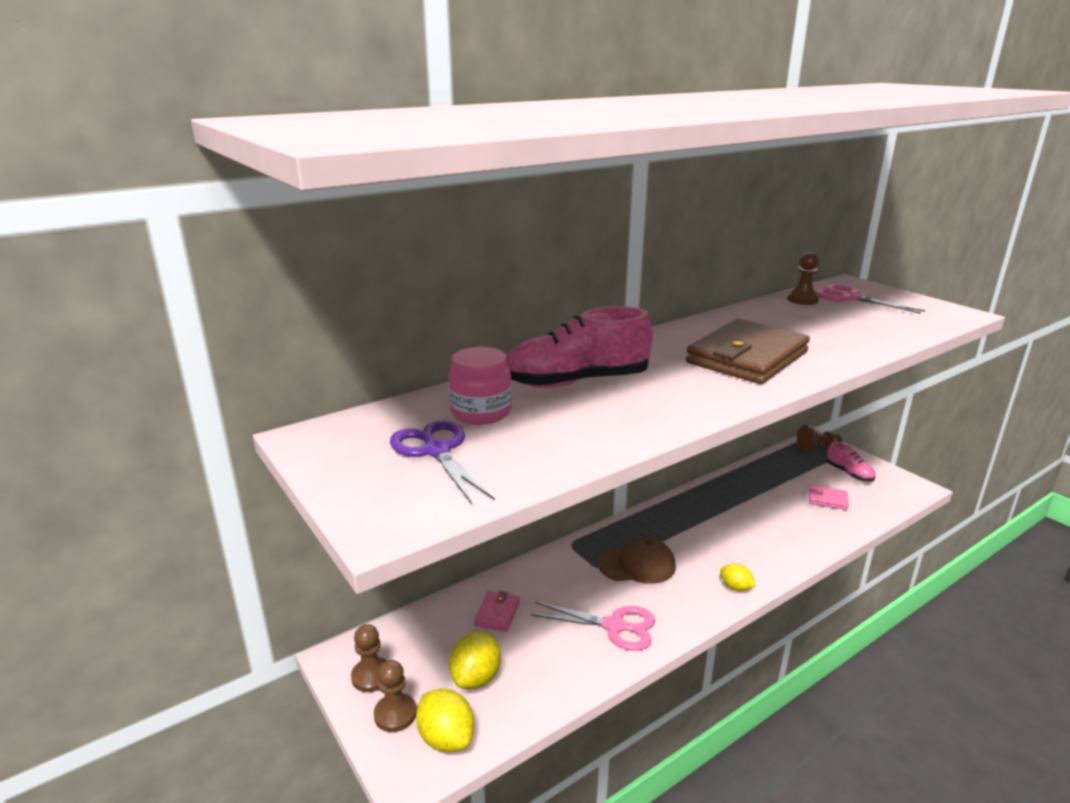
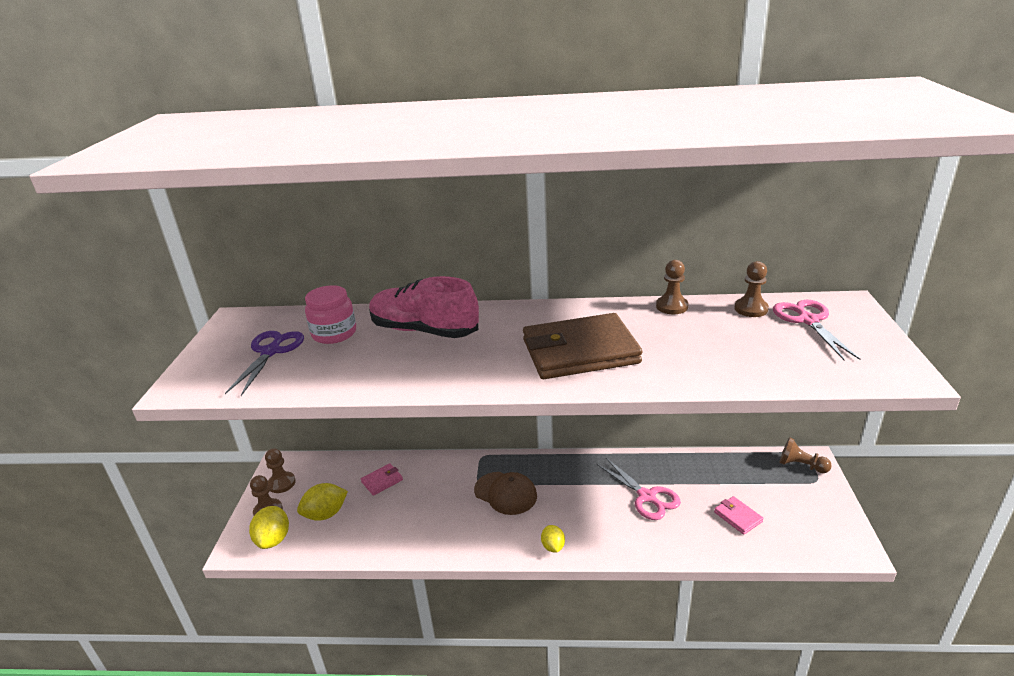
camera: 40 degrees right, 5 degrees up
pink scissors [531,602,655,651] -> pink scissors moved to [596,458,681,520]
pink shoe [826,442,876,482] -> none
none -> brown pawn [656,260,689,314]

